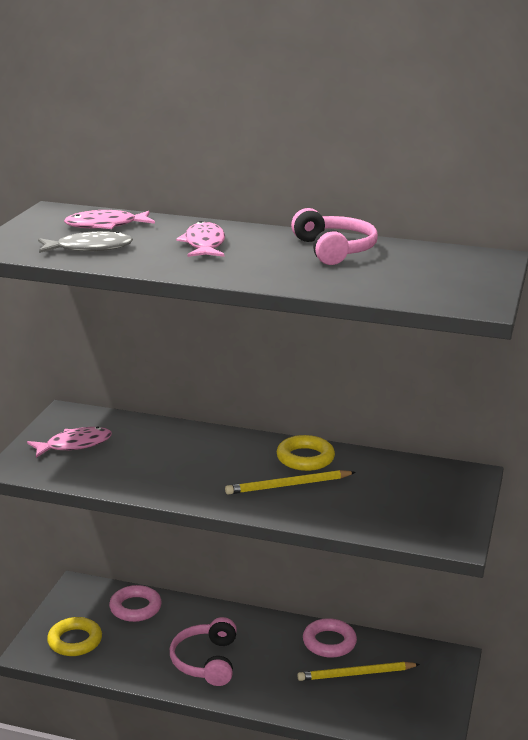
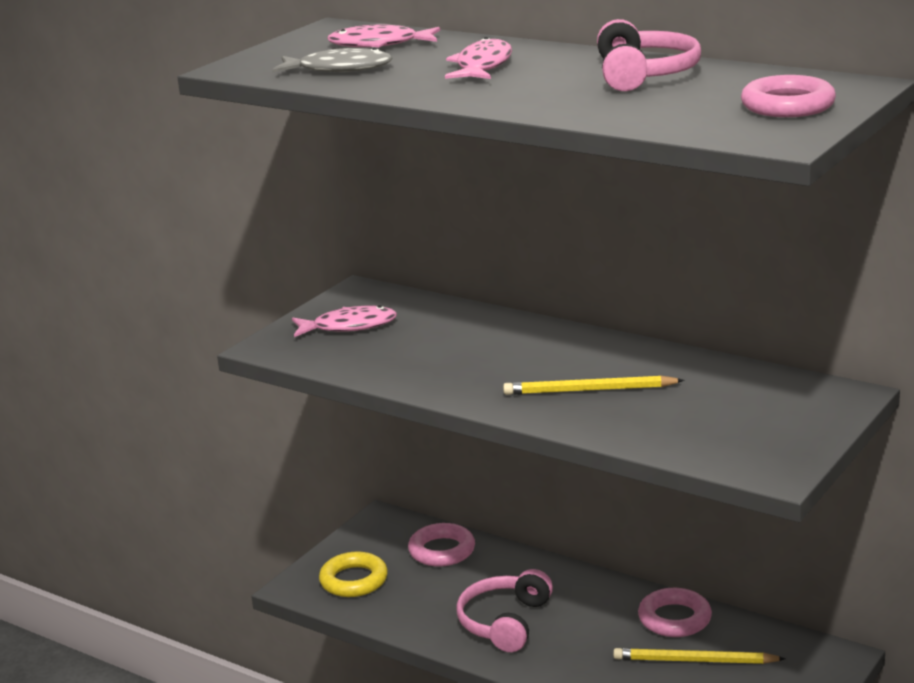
camera: 20 degrees right, 0 degrees up
yellow ring [277,435,335,471] -> none
none -> pink ring [741,75,836,117]

